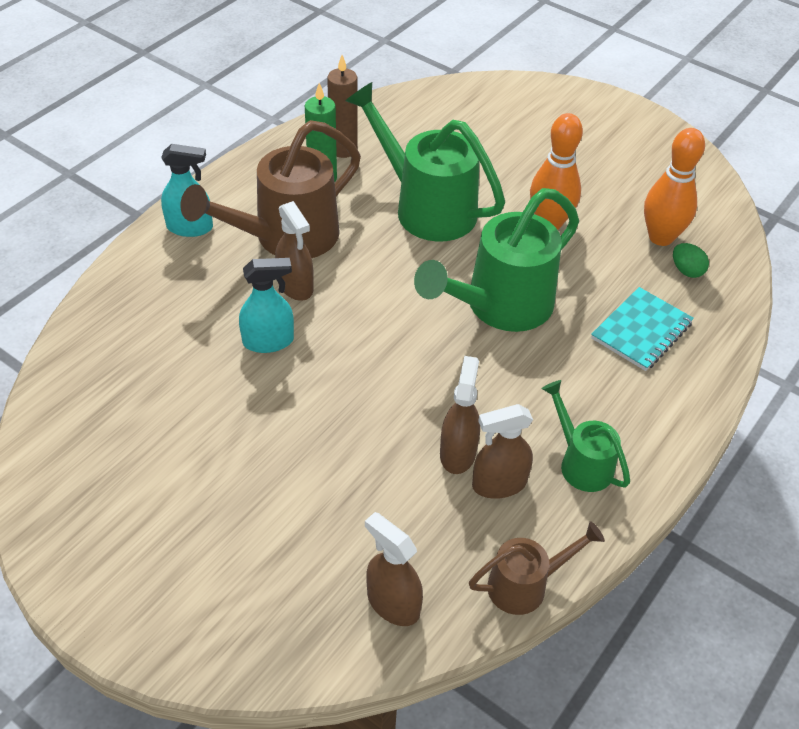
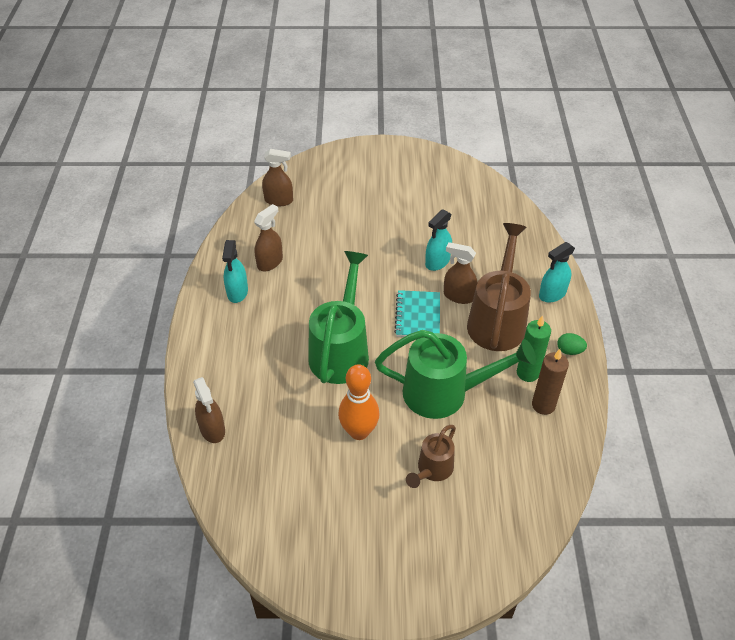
camera: 145 degrees right, 0 degrees up
brown spray bottle [440,356,480,474] -> brown spray bottle moved to [193,377,225,443]
brown watering can [469,521,605,615] -> brown watering can moved to [406,425,456,488]
green watering can [542,380,630,492] -> turquoise spray bottle [222,240,248,303]
turquoise notebook [591,287,694,371] -> turquoise notebook moved to [394,290,440,337]
orange bowling pin [644,128,705,246] -> none
green egg [673,243,709,278] -> green egg moved to [557,333,587,355]

